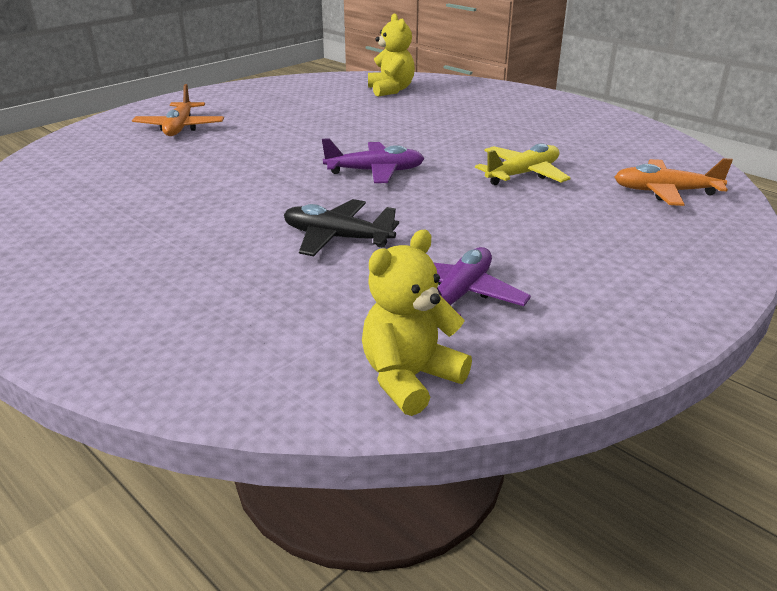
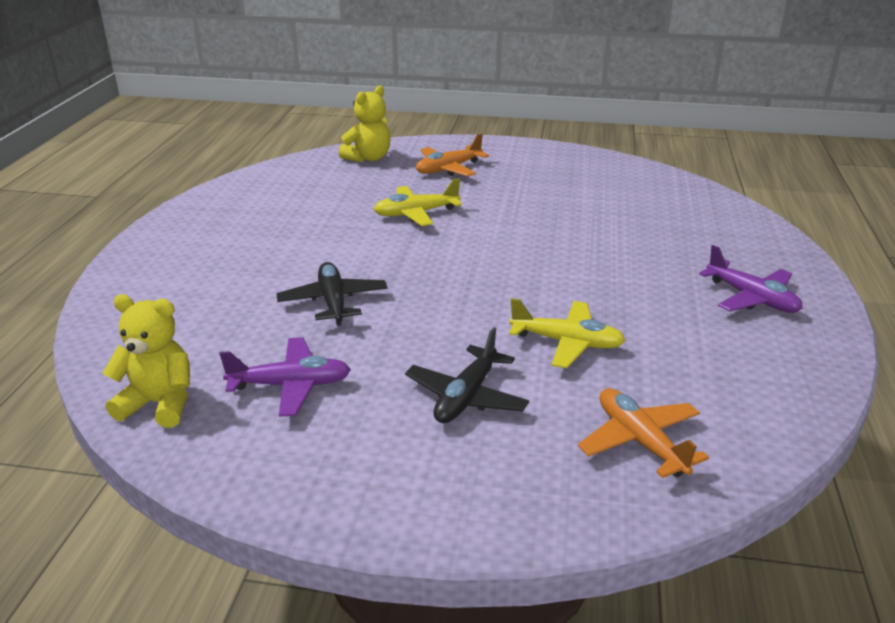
camera: 55 degrees right, 0 degrees up
purple plane [322,138,425,183] -> purple plane moved to [699,245,803,313]
yellow teddy bear [368,13,415,96] -> yellow teddy bear moved to [339,85,390,162]
none -> yellow plane [373,178,462,226]
none -> black plane [405,327,529,423]

